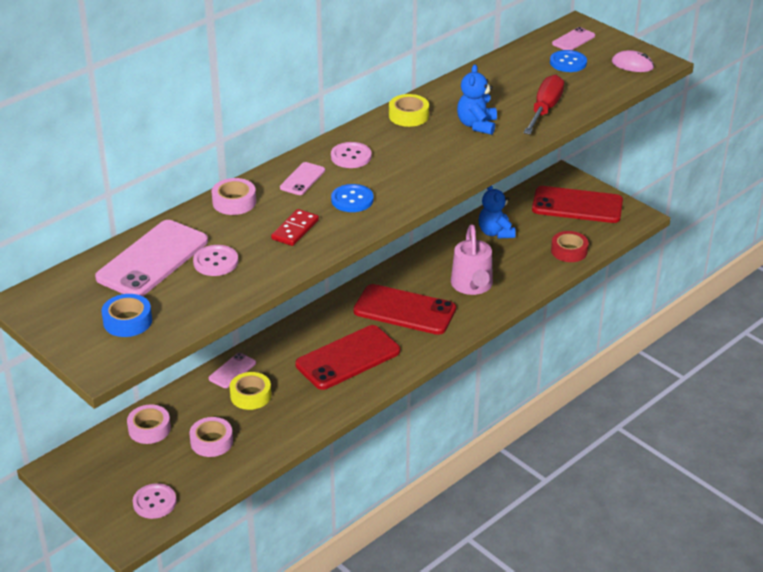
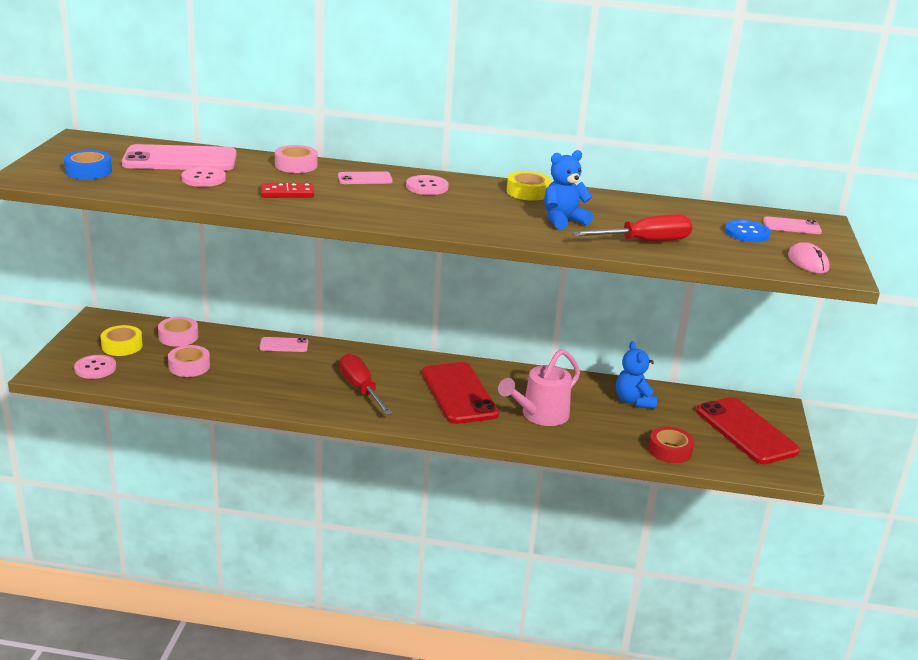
camera: 50 degrees right, 10 degrees down
yellow tape [230,372,271,410] -> yellow tape moved to [101,325,143,356]
red phone [295,325,400,390] -> red screwdriver [340,353,392,415]
blue button [331,184,374,212] -> none
blue teddy bear [479,186,516,238] -> blue teddy bear turned 45 degrees counterclockwise [616,341,657,408]

